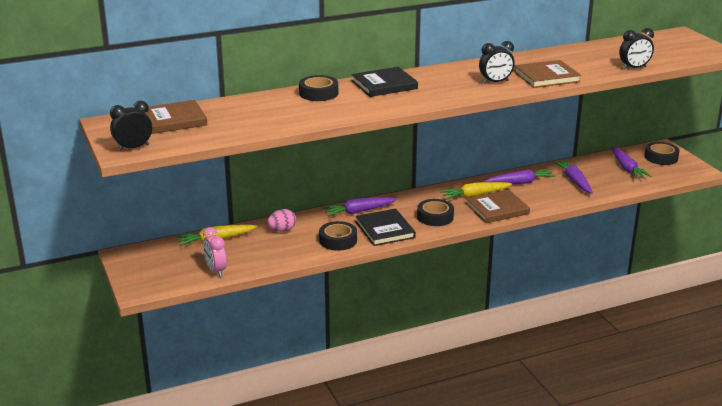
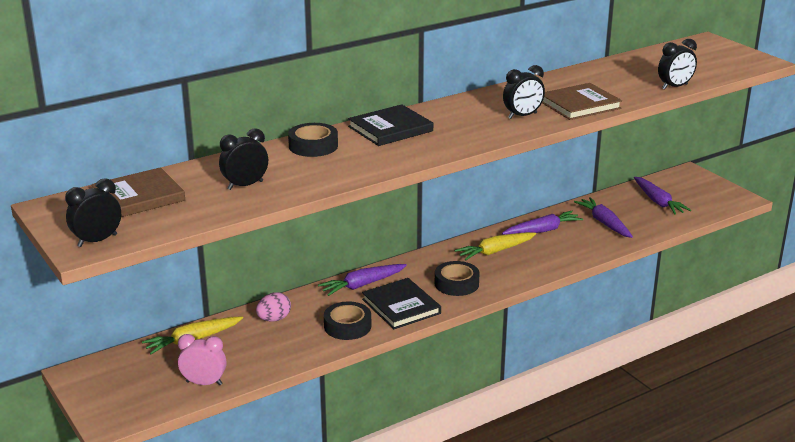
camera: 10 degrees left, 0 degrees up
pink clock [203,227,227,277] -> pink clock turned 135 degrees clockwise [178,334,227,385]
brown book [466,189,530,223] -> none
black tape [644,142,680,165] -> none
none -> black clock [219,128,268,190]

